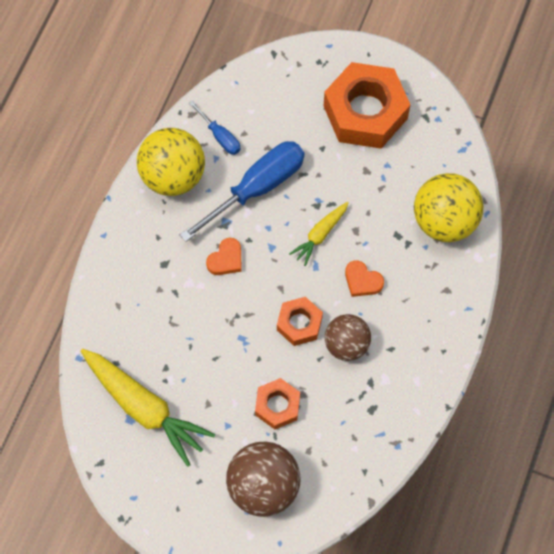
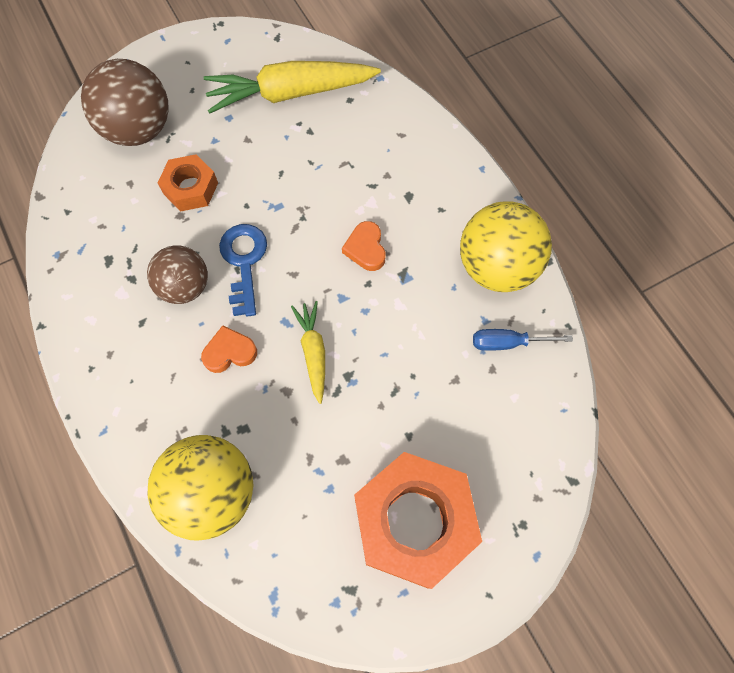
camera: 130 degrees right, 0 degrees up
blue screwdriver [180,141,305,242] -> none
orange nut [277,297,323,346] -> blue key [219,224,267,316]

